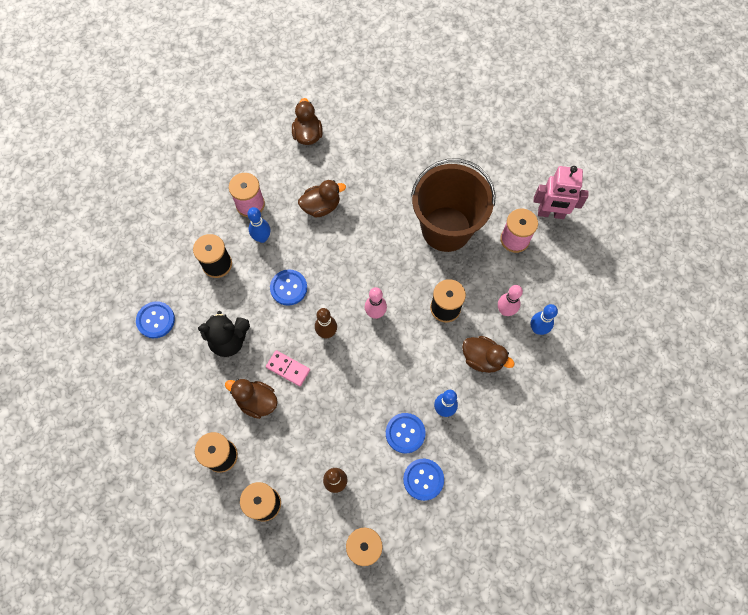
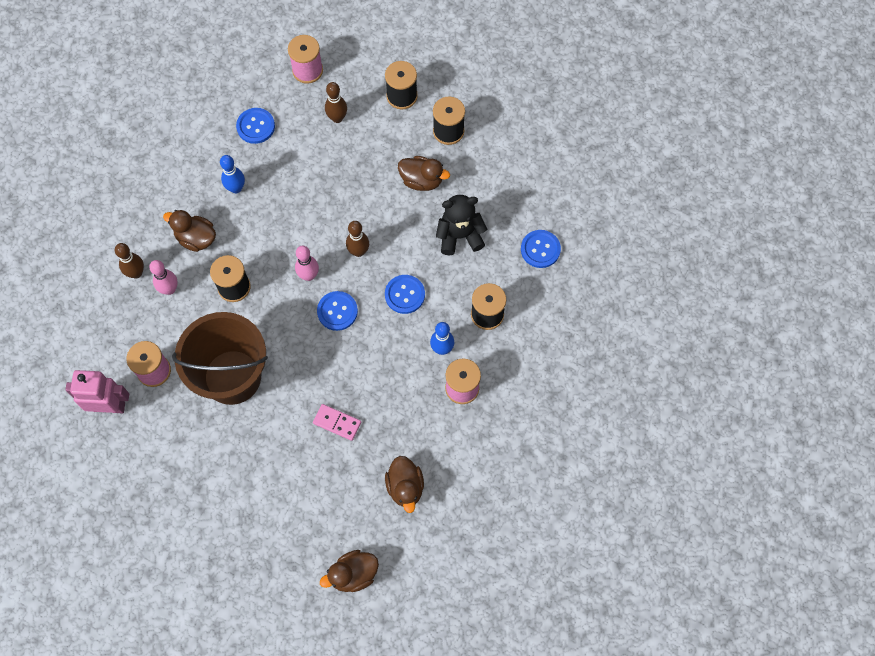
camera: 175 degrees right, 0 degrees up
pink domino [266,350,310,386] -> pink domino moved to [313,404,361,441]
brown duck [298,180,346,217] -> brown duck moved to [320,550,379,592]
blue button [386,413,426,453] -> blue button moved to [317,291,358,331]
blue bowling pin [531,304,558,335] -> brown bowling pin [115,243,144,278]

